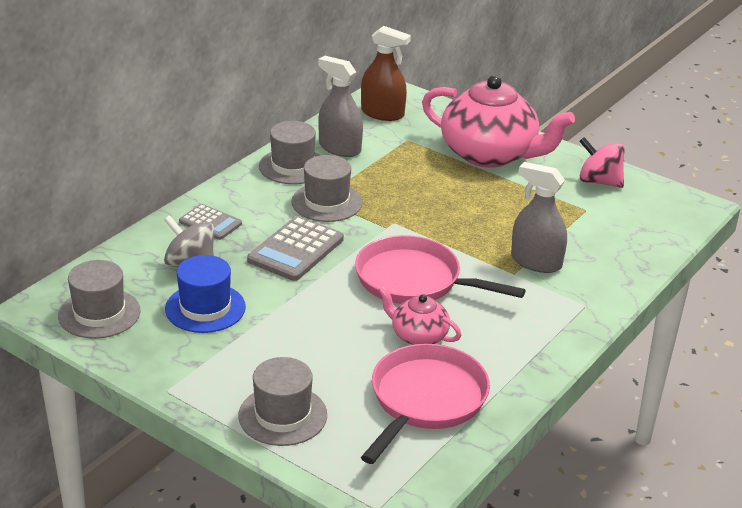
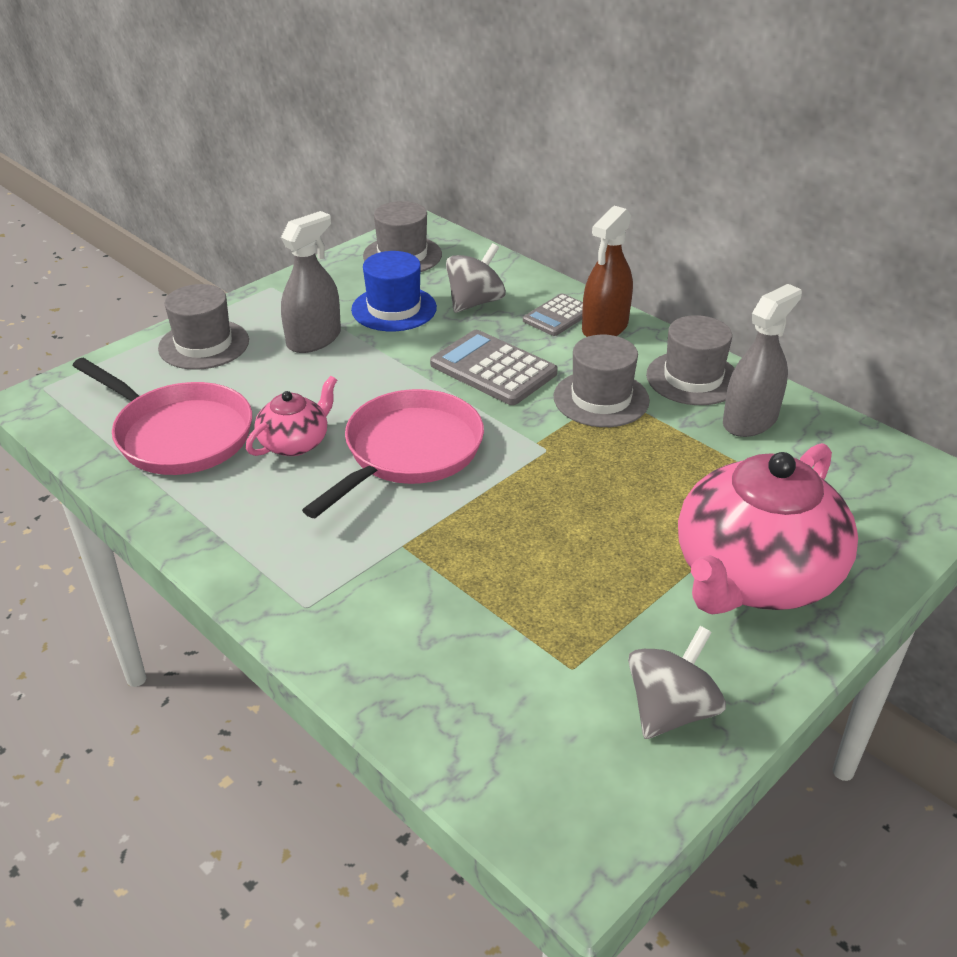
camera: 100 degrees right, 5 degrees up
brown spray bottle [361,26,411,121] -> brown spray bottle moved to [582,206,633,337]
grey spray bottle [511,162,567,273] -> grey spray bottle moved to [281,211,341,353]
pink spinning top [579,137,624,188] -> grey spinning top [628,626,726,739]

